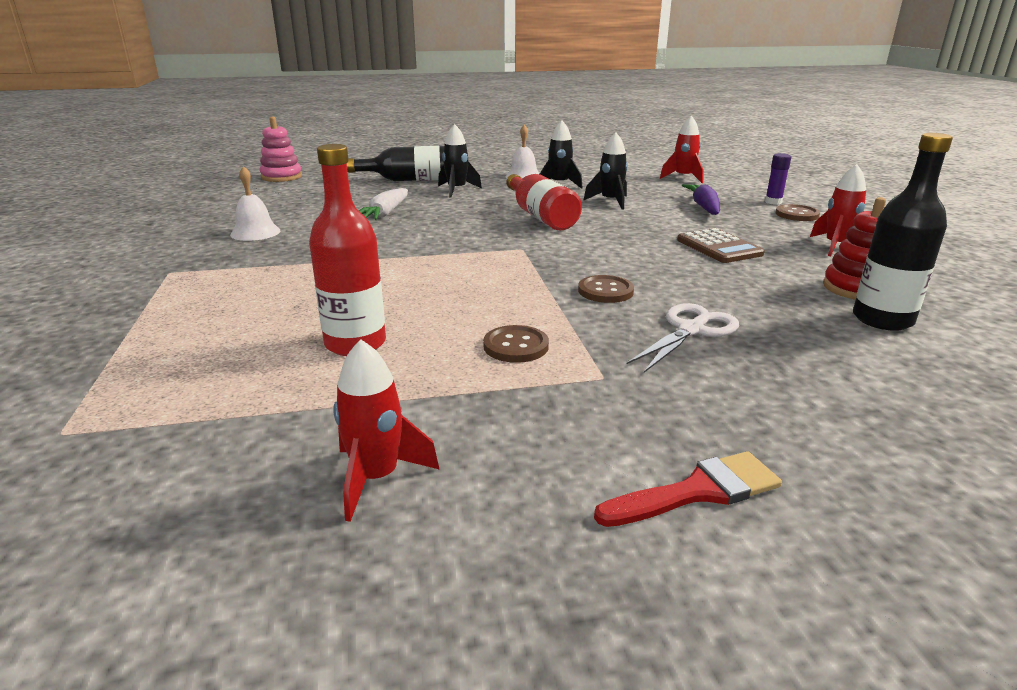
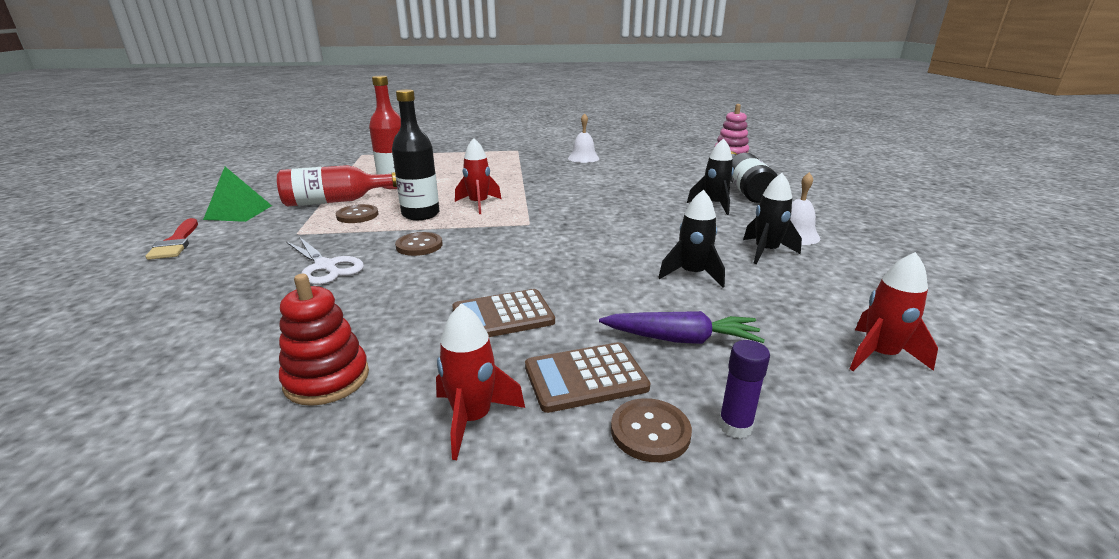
camera: 95 degrees right, 0 degrees up
red rocket [333,339,440,522] -> red rocket moved to [455,138,501,214]
white carrot [359,188,408,220] -> none
red bottle [506,174,582,231] -> red bottle moved to [277,165,397,206]
black bottle [853,133,953,331] -> black bottle moved to [392,89,439,220]
none -> green pyramid [203,167,272,222]
none -> brown calculator [525,342,650,413]

